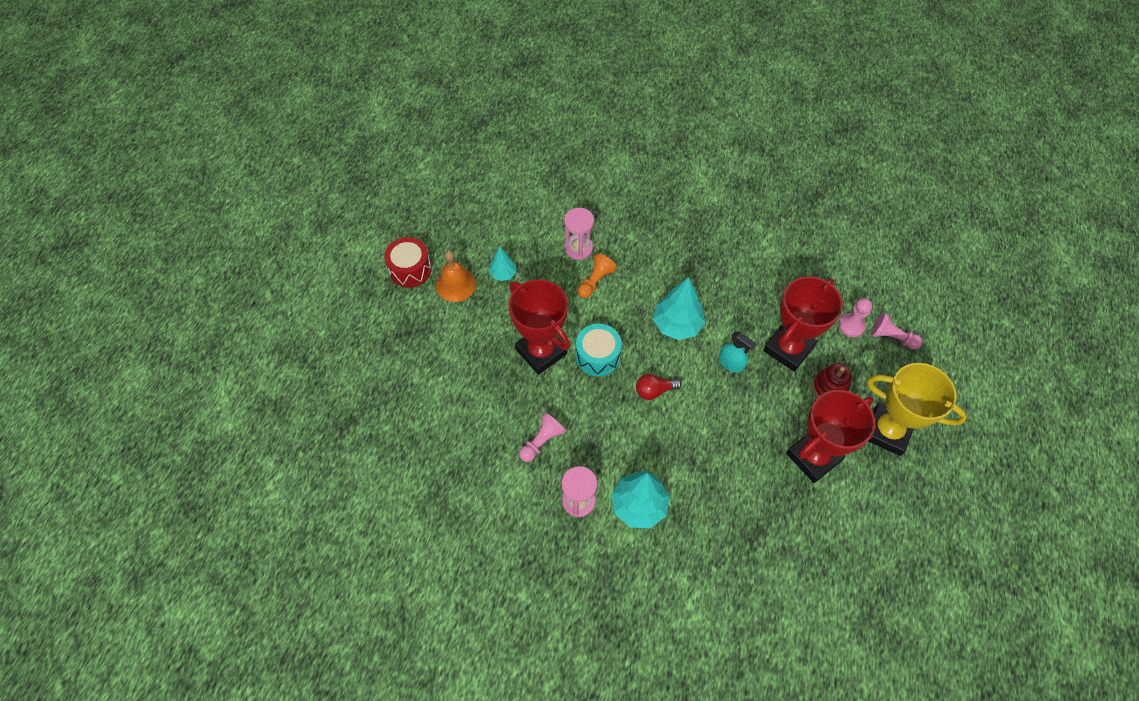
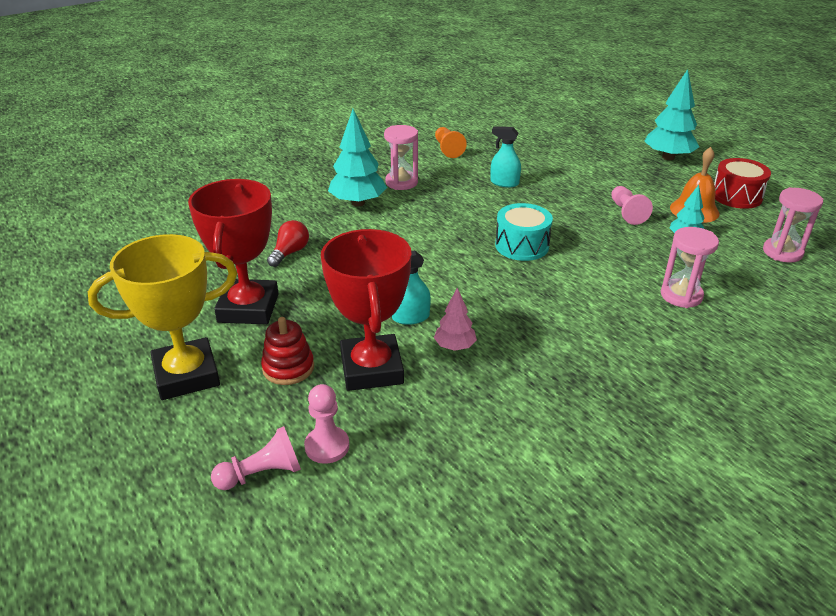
camera: 130 degrees right, 25 degrees down
red trophy [509,279,570,375] -> none
pink pawn [519,413,566,462] -> pink pawn moved to [611,186,653,225]
orange pawn [578,253,617,298] -> orange pawn moved to [435,127,467,158]
red light bulb [636,374,682,400] -> red light bulb moved to [267,220,309,267]
turquoise tree [653,277,705,340] -> turquoise tree moved to [644,69,699,160]
none -> pink tree [434,288,477,351]
none -> turquoise spray bottle [490,126,521,187]
none -> pink hourglass [763,187,823,263]

